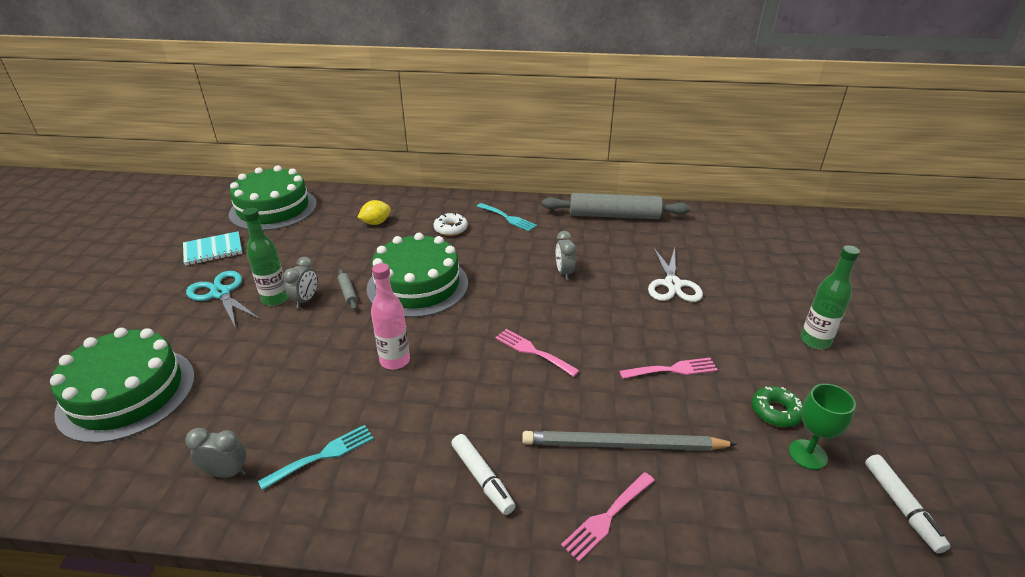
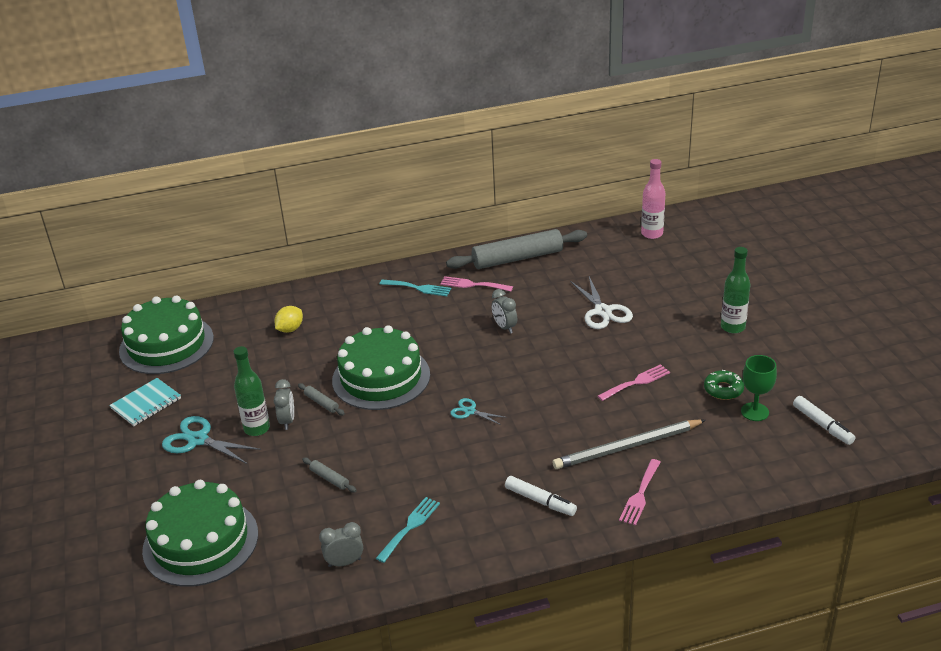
camera: 20 degrees left, 0 degrees up
pink bottle [371,263,410,370] -> pink bottle moved to [641,159,665,239]
white donut [433,212,468,236] -> none
pink fork [495,329,579,377] -> pink fork moved to [440,276,513,291]
none -> grey rolling pin [302,458,357,492]
none -> turquoise scissors [450,398,507,425]

